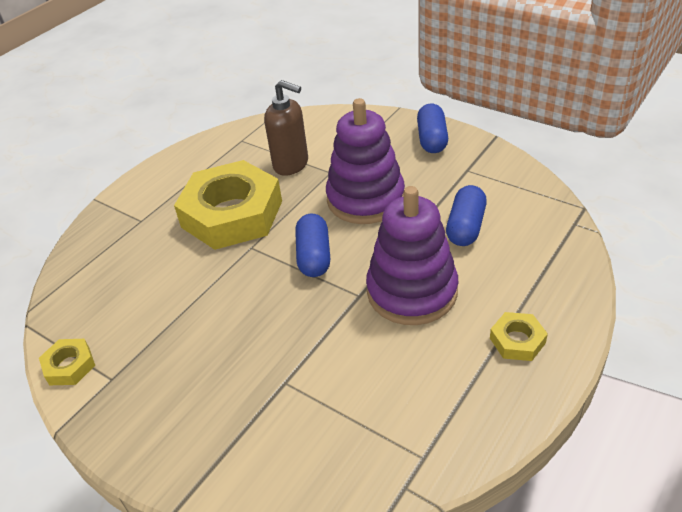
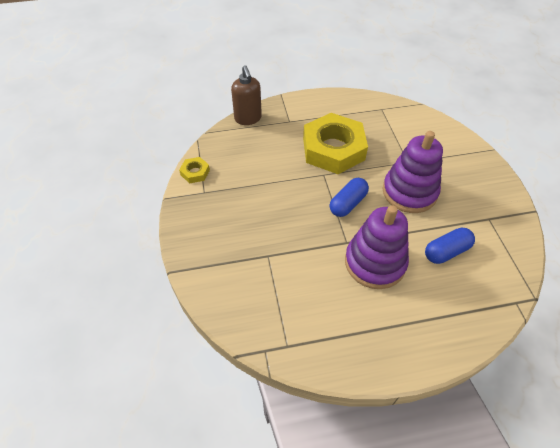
camera: 40 degrees right, 10 degrees up
brown soap dispenser [264,80,308,176] -> brown soap dispenser moved to [231,65,262,125]
blue capsule [417,103,448,153] -> none
yellow nut [490,312,548,361] -> none

